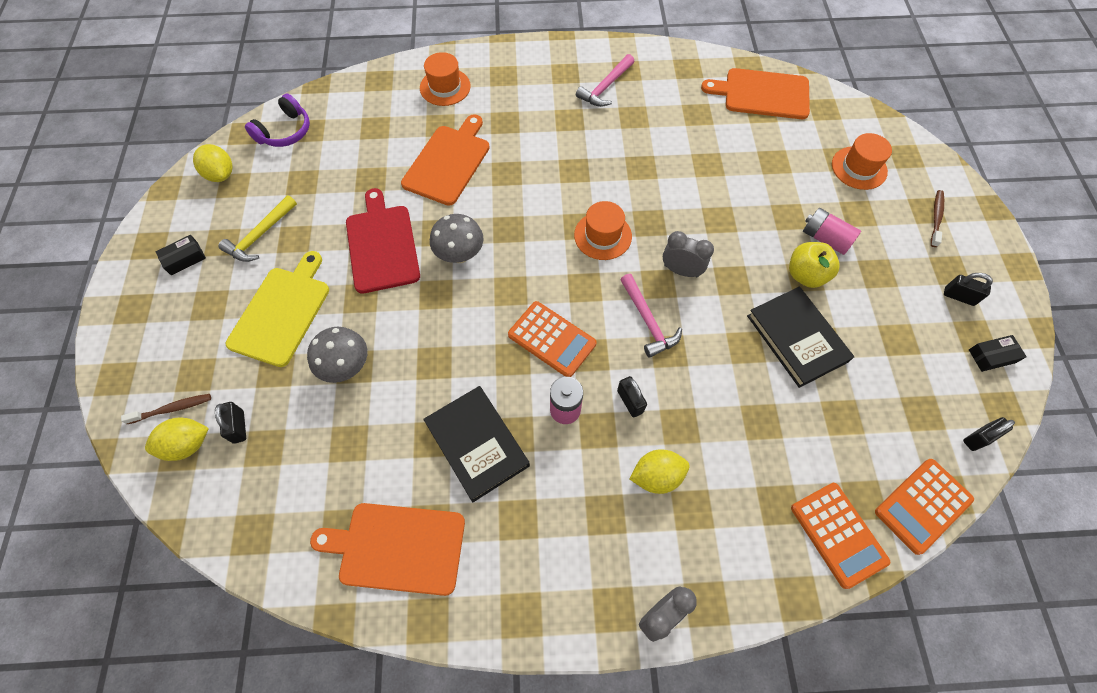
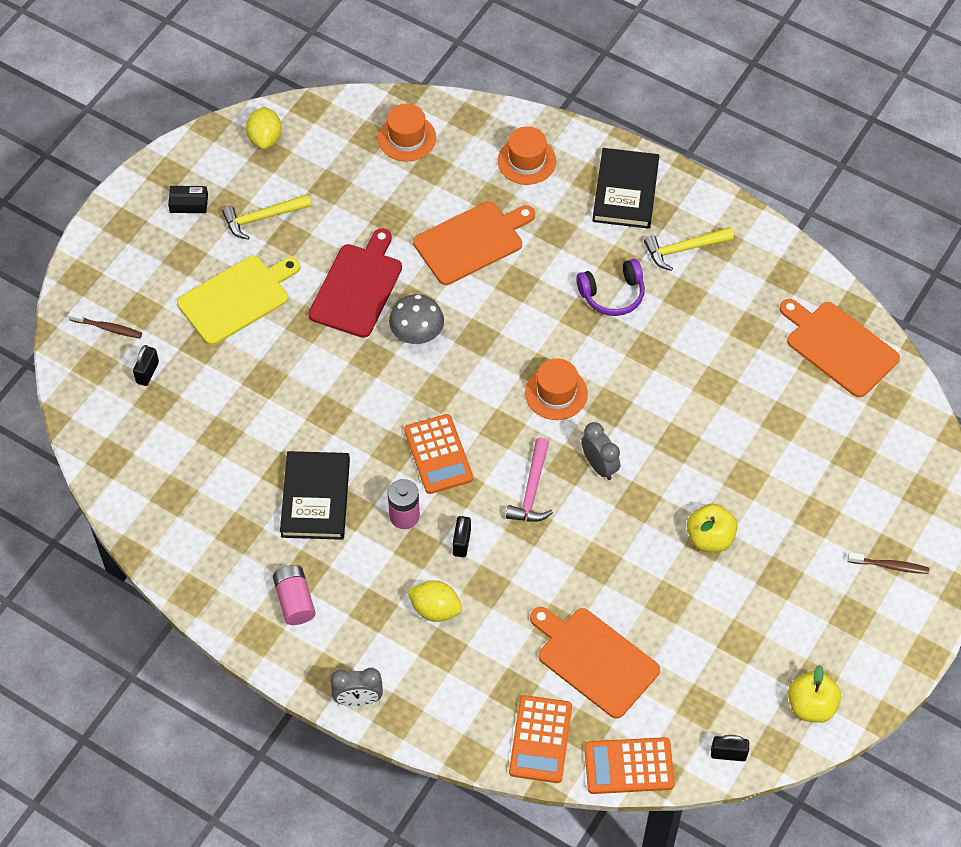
camera: 35 degrees right, 5 degrees down
yellow lemon [145,418,209,461] -> none
purple headphones [245,94,310,147] -> purple headphones moved to [576,259,645,316]
grey mushroom [307,327,367,383] -> none
orange cutting board [310,503,465,596] -> orange cutting board moved to [530,607,660,718]
pink hammer [576,54,634,107] -> yellow hammer [644,227,734,271]
black book [747,287,854,388] -> black book moved to [592,148,659,229]
pink battery [803,208,861,255] -> pink battery moved to [273,565,316,625]
orange hat [832,133,892,190] -> orange hat moved to [378,104,436,162]
brown toothbrush [931,190,944,247] -> brown toothbrush turned 45 degrees clockwise [848,552,929,574]
black padlock [944,273,993,306] -> none
black box [969,335,1027,372] -> yellow apple [788,665,841,723]

